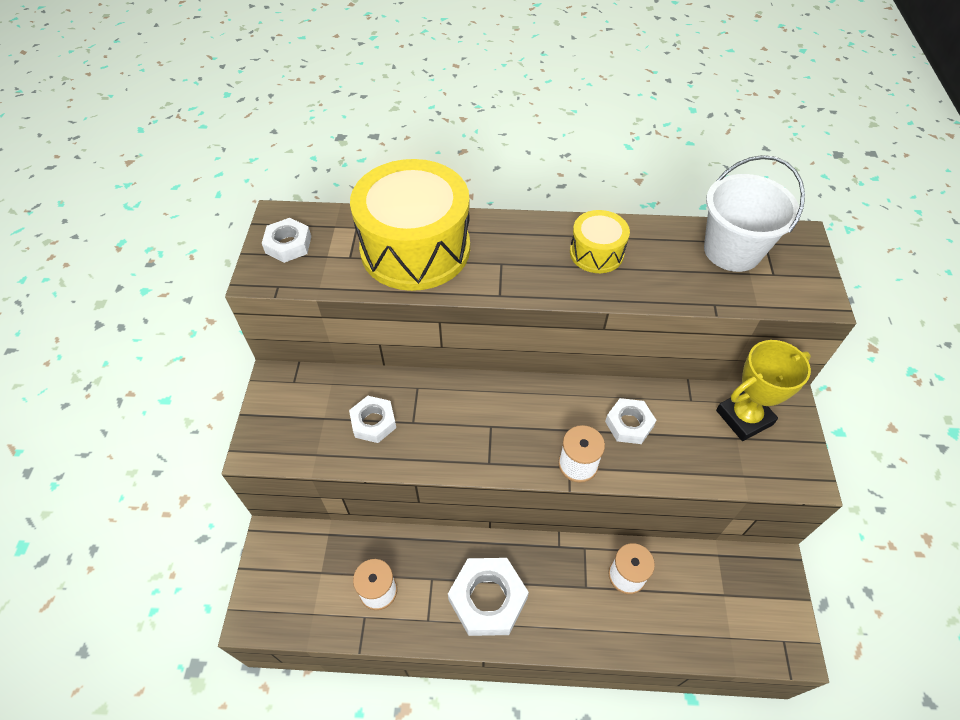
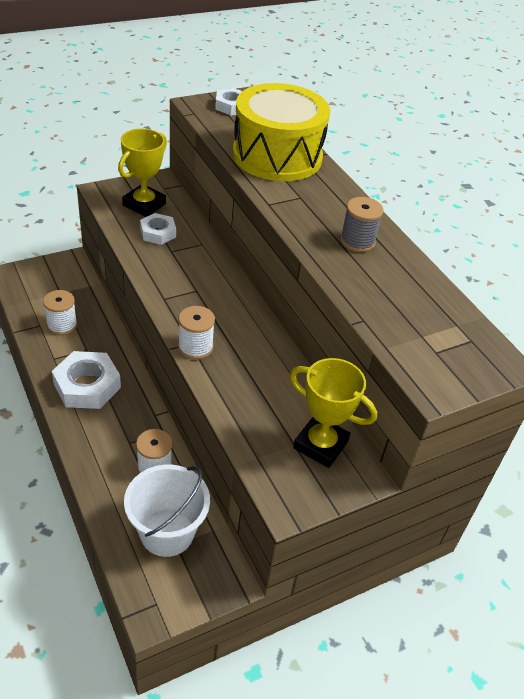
camera: 55 degrees right, 10 degrees down
yellow drum [570,210,630,273] -> grey spool [340,197,384,252]
white nut [605,398,656,444] -> none
white bucket [704,155,805,272] -> white bucket moved to [124,464,210,557]
none -> yellow trophy [118,129,167,217]

